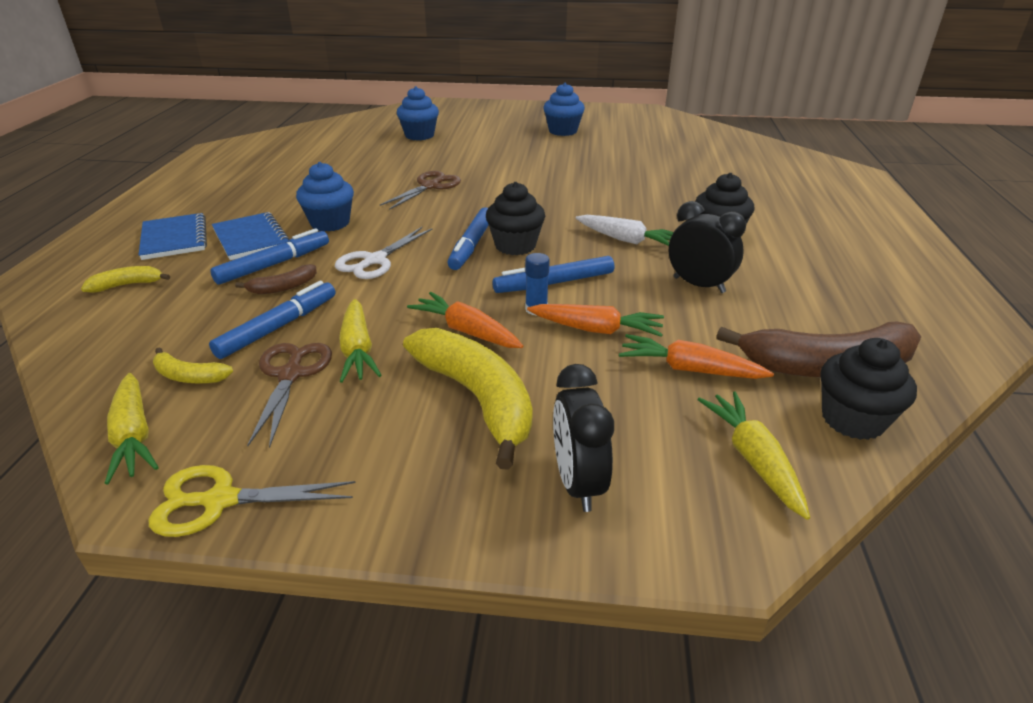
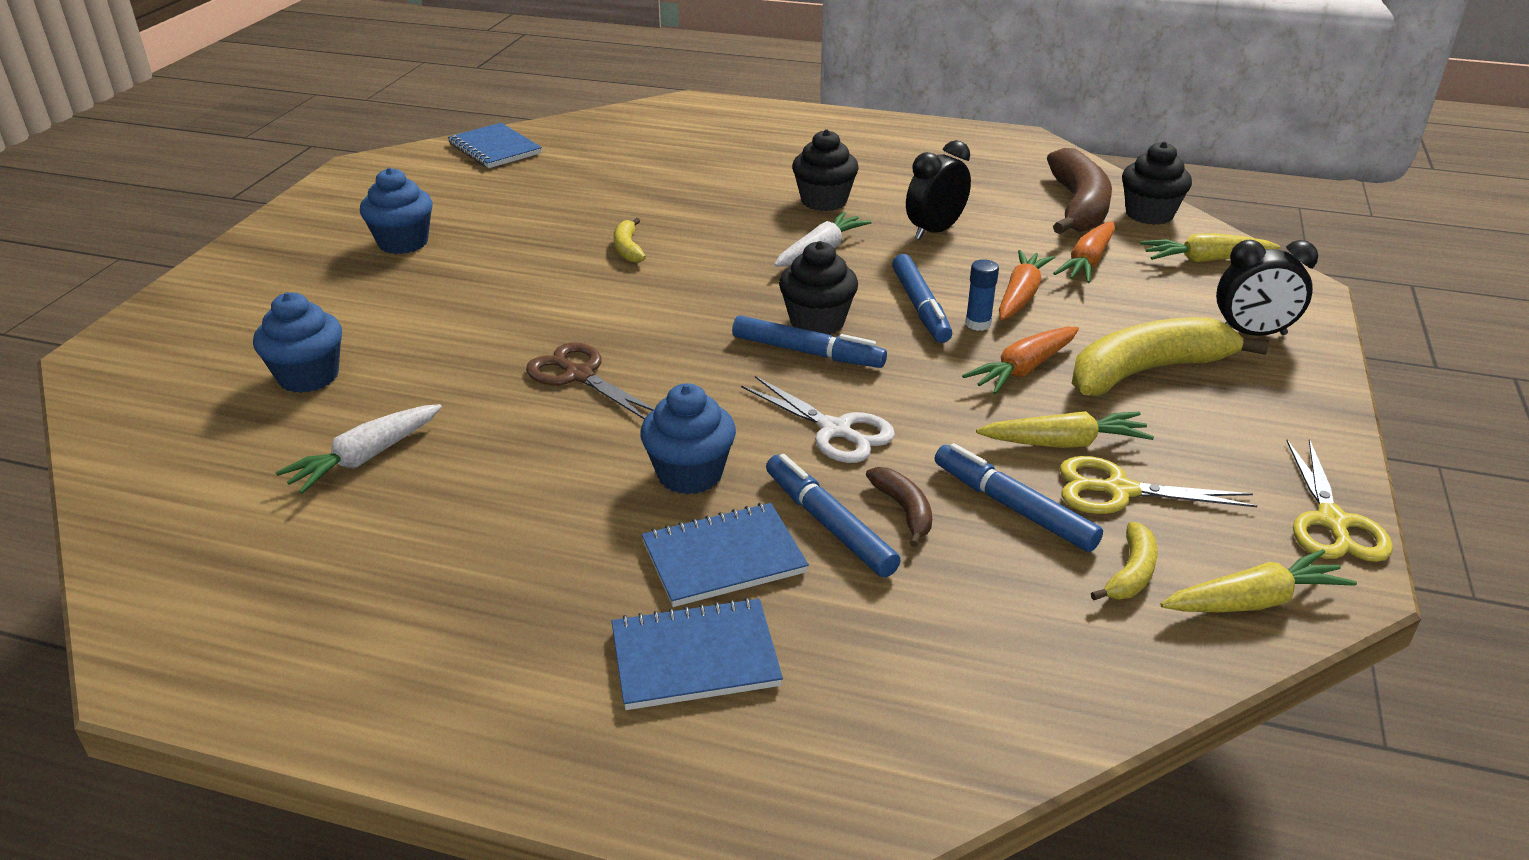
camera: 80 degrees left, 0 degrees up
yellow banana [81,266,170,293] -> yellow banana moved to [613,218,646,263]
brown scissors [247,343,332,448] -> yellow scissors [1060,456,1257,514]
none -> white carrot [275,404,442,494]
none -> blue notebook [448,123,542,168]

